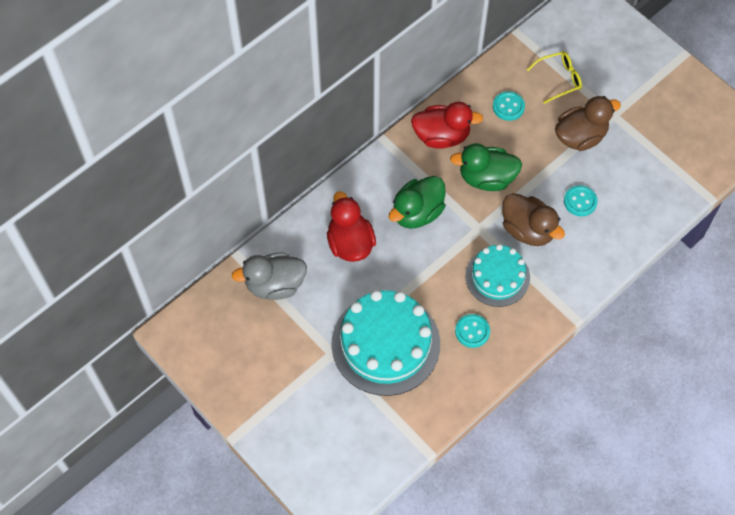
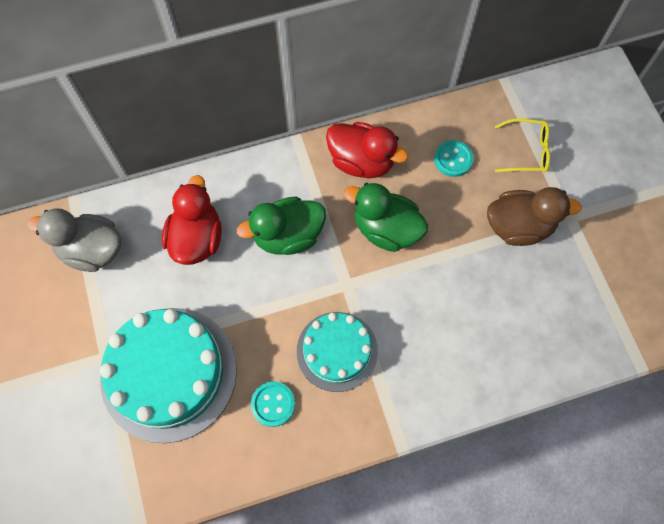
camera: 25 degrees right, 5 degrees up
brown duck [502,193,565,246] -> none
turquoise button [564,185,598,216] -> none

